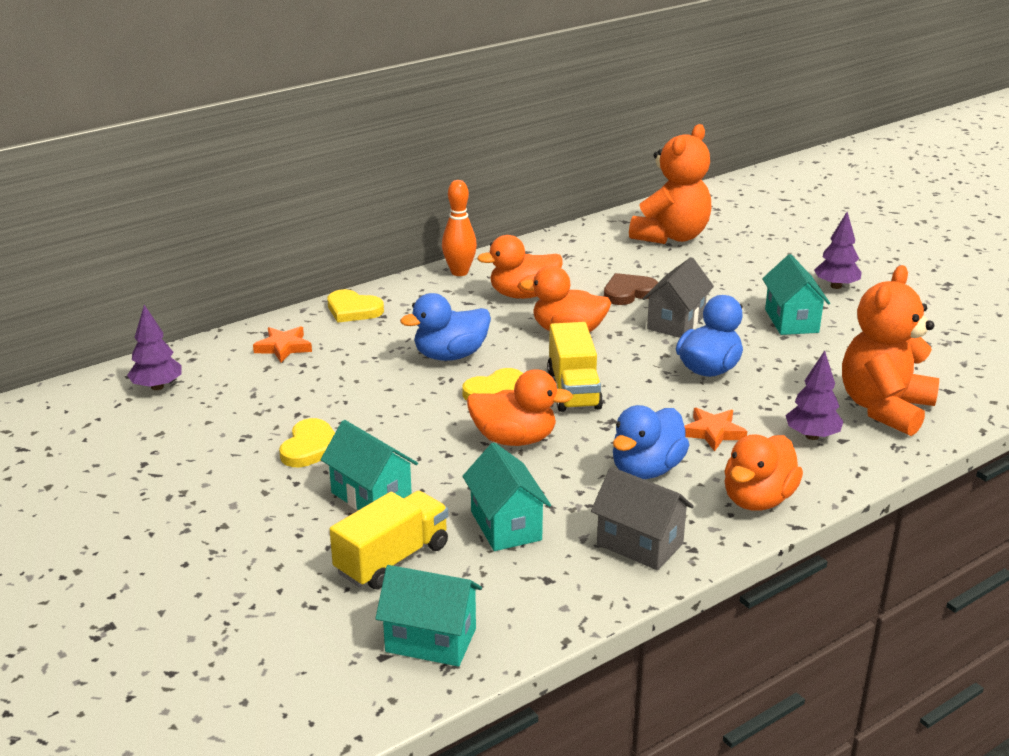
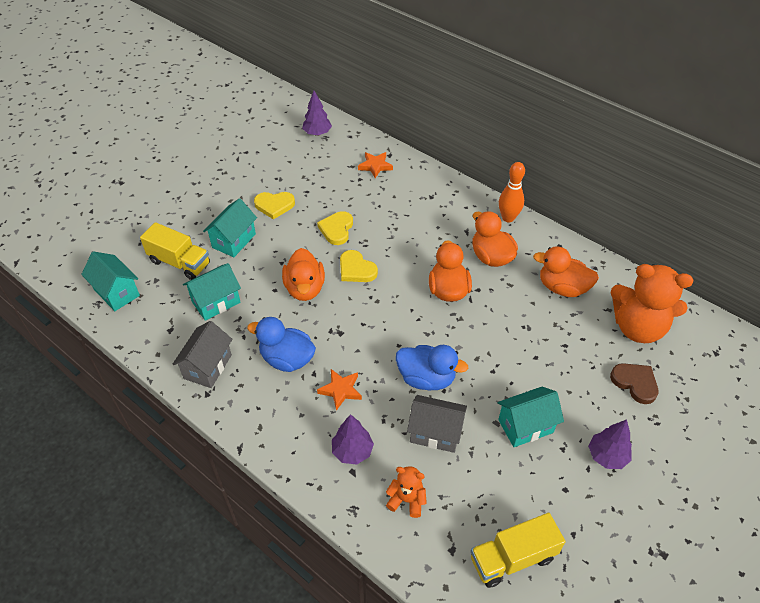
camera: 75 degrees right, 20 degrees up
yellow heart [327,289,384,323] -> yellow heart moved to [317,211,353,245]
turquoise house [375,565,482,666] -> turquoise house turned 45 degrees counterclockwise [81,251,140,311]
blue duck [400,293,491,361] -> none
yellow truck [547,322,603,412] -> yellow truck moved to [471,513,565,588]
brown heart [604,273,658,305] -> brown heart moved to [610,363,658,404]
grey house [642,257,714,338] -> grey house moved to [407,395,467,453]
orange duck [724,434,803,511] -> orange duck moved to [533,246,599,297]
orange teddy bear [842,265,939,436] -> orange teddy bear [386,466,427,518], size x0.48

